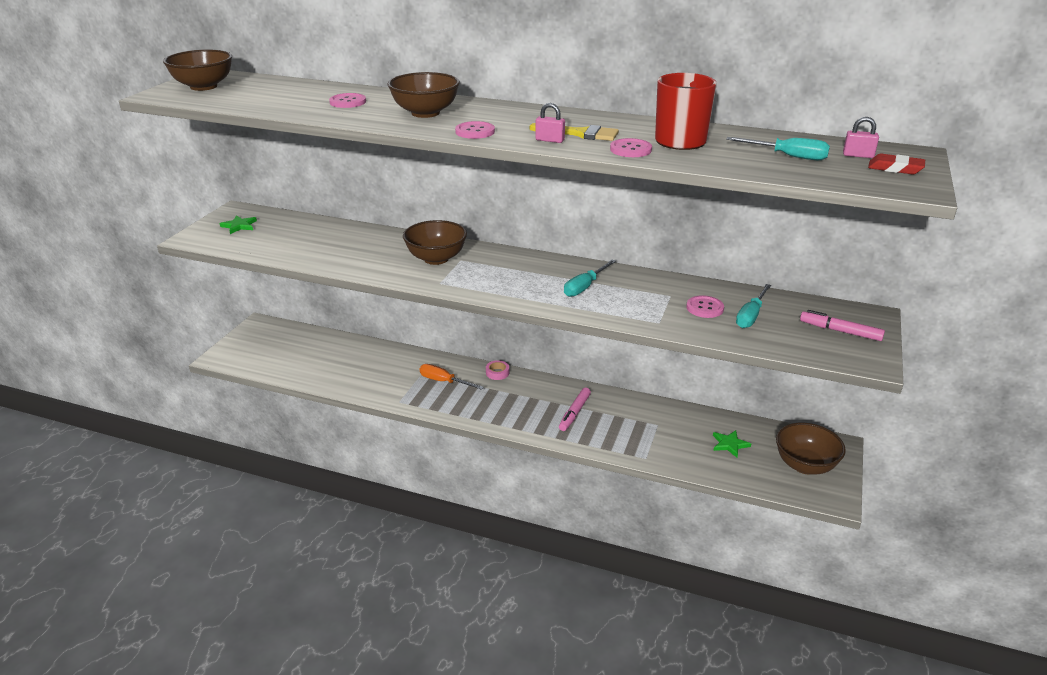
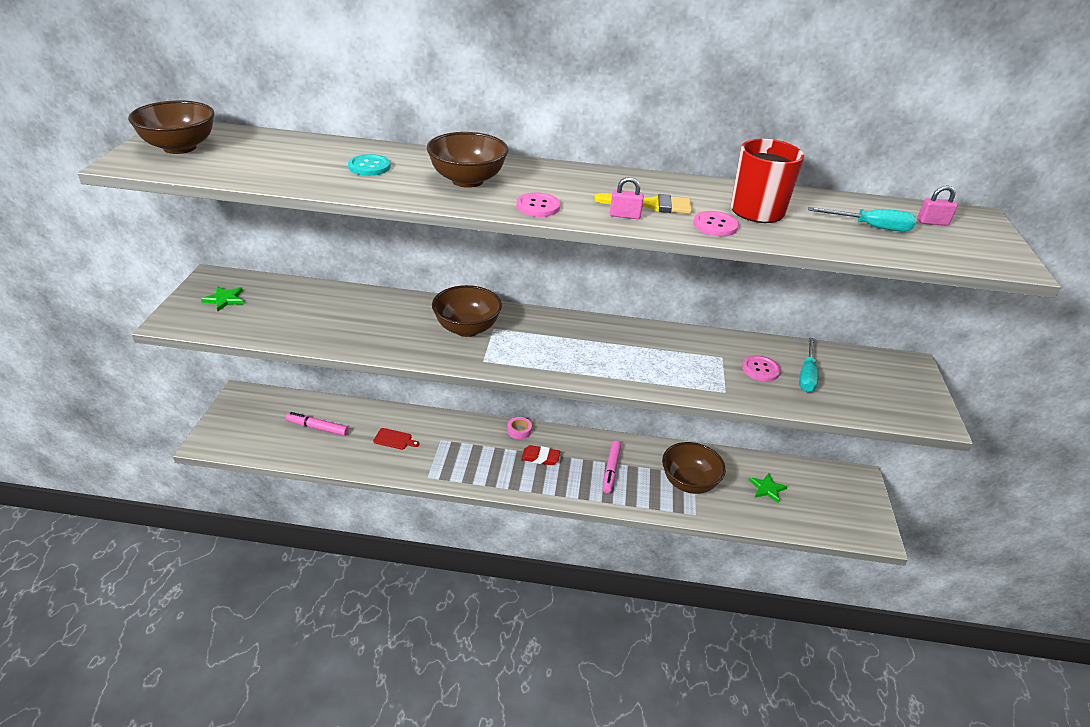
camera: 15 degrees left, 5 degrees up
pink button [329,93,366,108] -> turquoise button [348,154,391,176]
orange screwdriver [420,364,484,390] -> none
turquoise screwdriver [564,260,616,297] -> none
brown bowl [776,423,846,475] -> brown bowl moved to [662,442,726,494]
pink marker [800,310,885,341] -> pink marker moved to [286,412,349,436]
red eraser [868,153,925,175] -> red eraser moved to [521,445,560,465]
none -> red cutting board [373,428,419,450]

